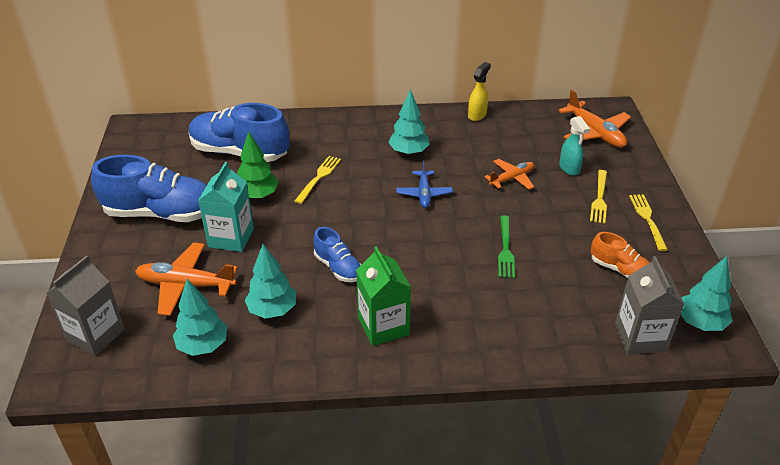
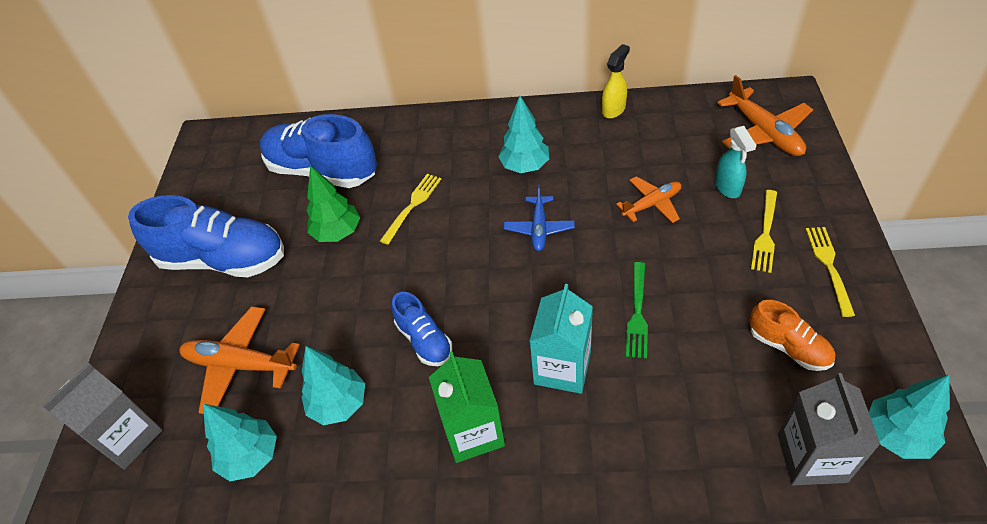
camera: 10 degrees right, 10 degrees up
turquoise carton [198,162,254,252] -> turquoise carton moved to [529,284,593,394]

